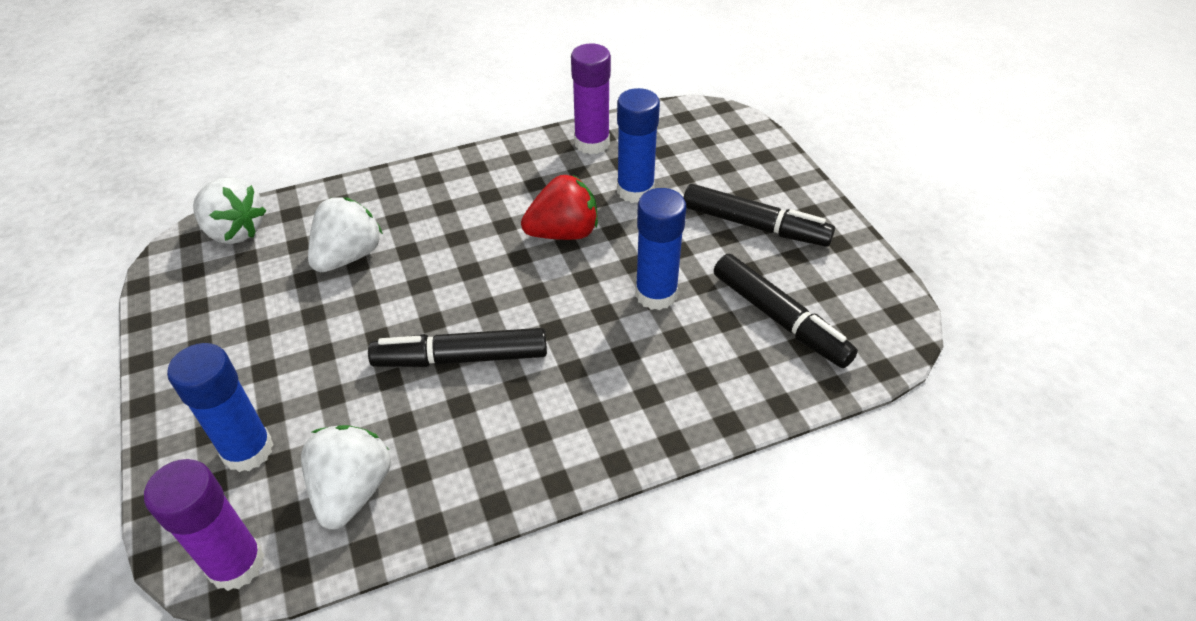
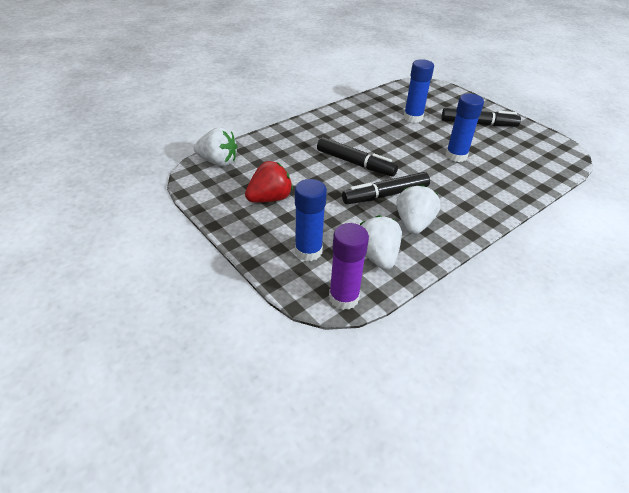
camera: 20 degrees left, 5 degrees down
white strawberry [308,197,383,272] -> white strawberry moved to [397,185,441,234]
red strawberry [521,175,598,240] -> red strawberry moved to [245,161,293,203]
purple glue stick [571,43,611,154] -> none
black marker [714,254,858,368] -> black marker moved to [317,137,398,177]

